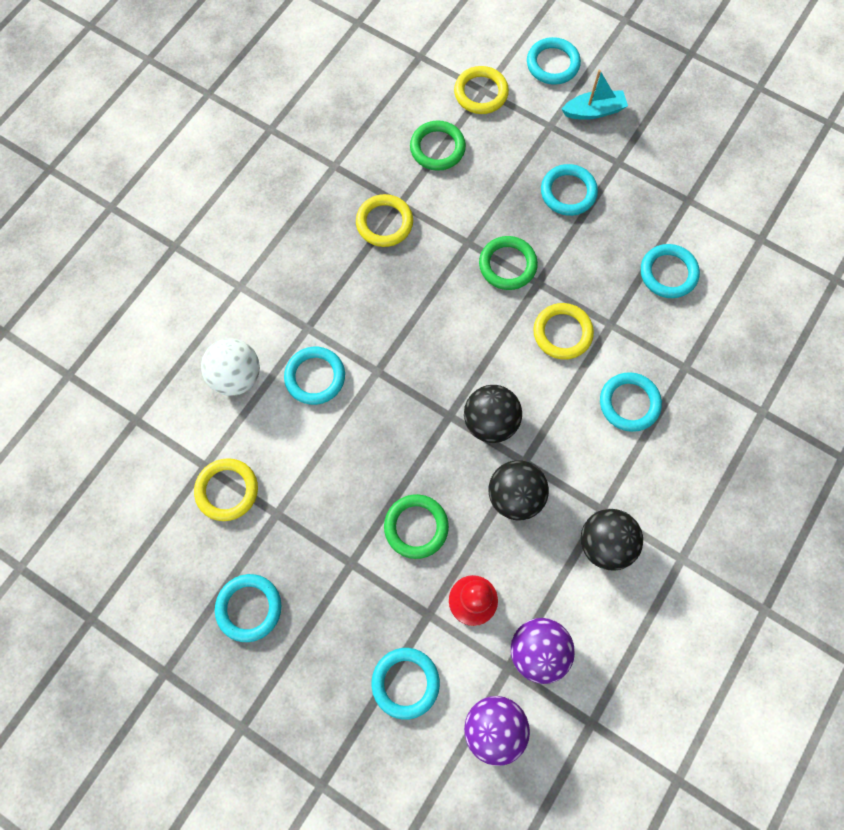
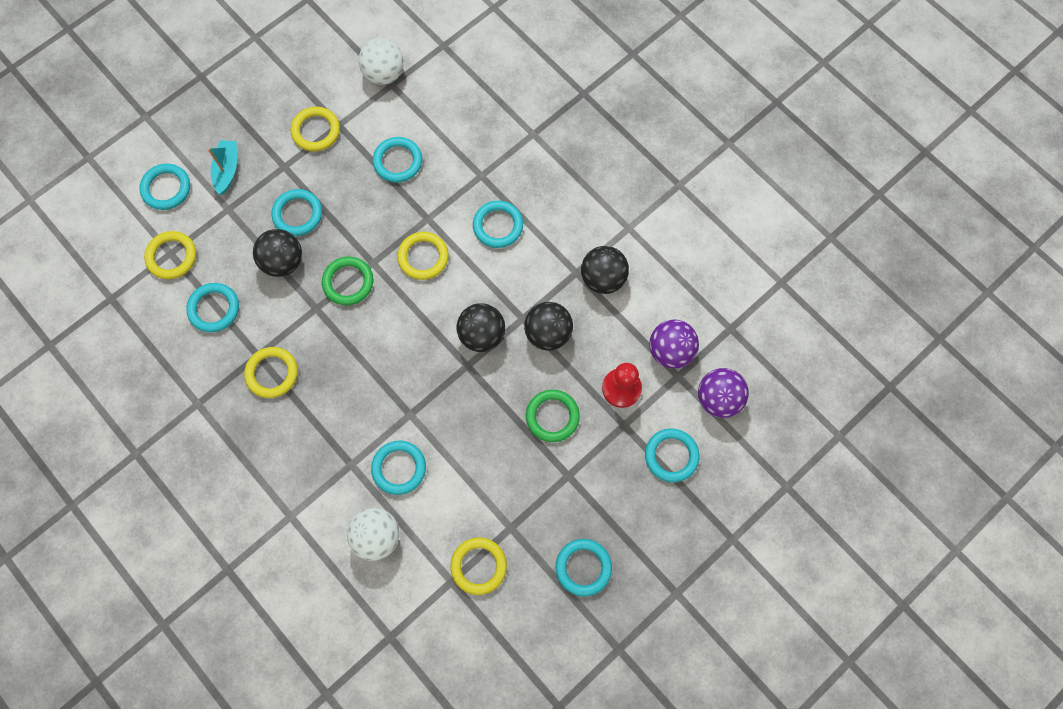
camera: 75 degrees left, 0 degrees up
green ring [410,120,466,171] -> turquoise ring [186,283,239,332]
none -> black ball [253,229,302,277]
none -> yellow ring [291,107,340,152]
none -> white ball [359,38,404,85]

